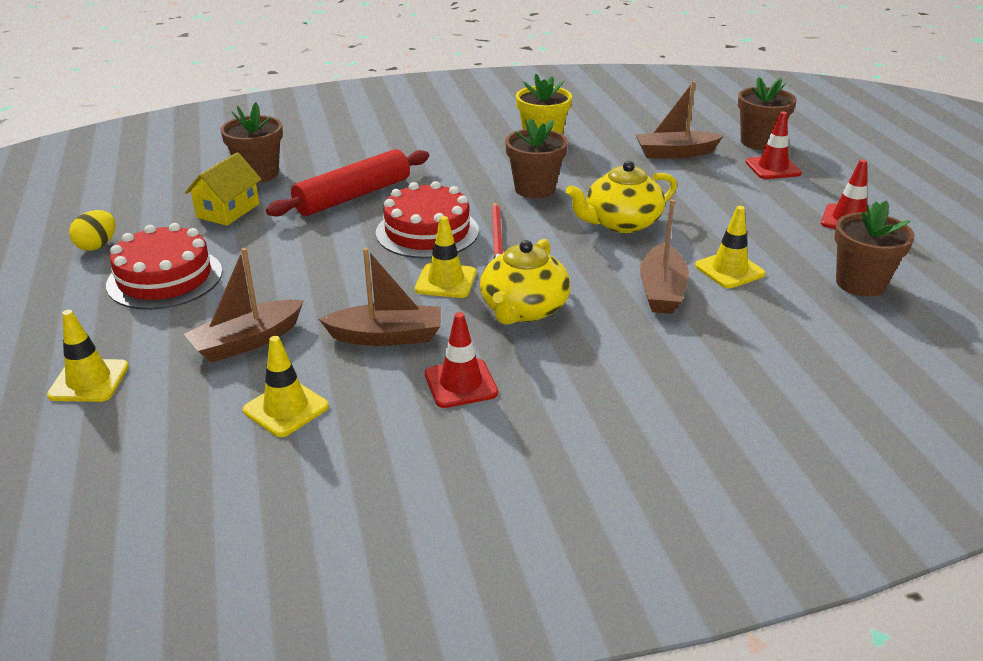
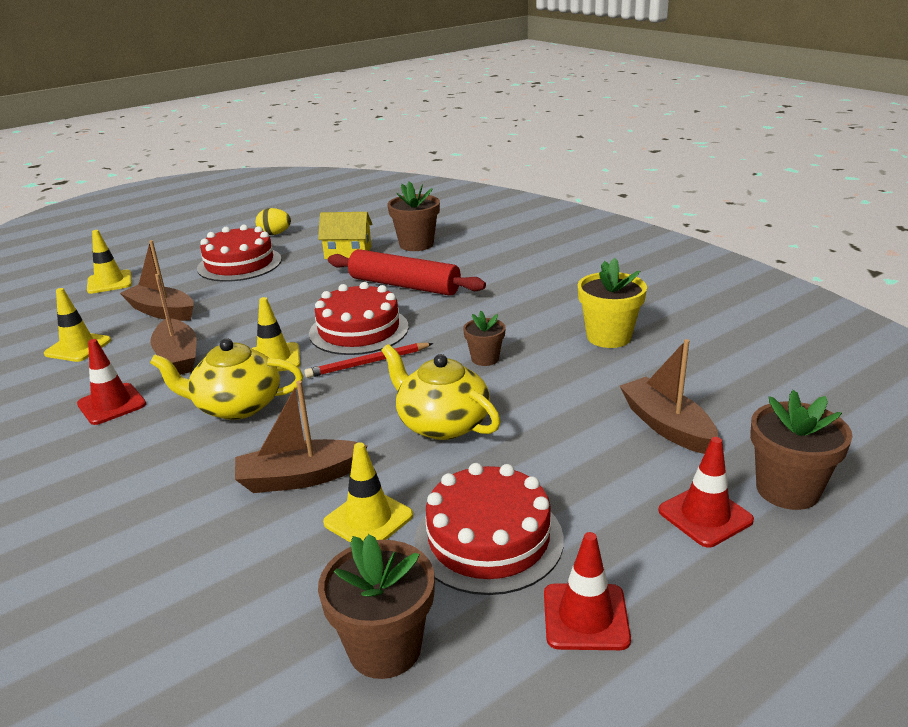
camera: 70 degrees right, 5 degrees down
brown flower pot [505,118,568,198] -> brown flower pot [463,311,506,366], size x0.61
none -> red cake [415,463,564,595]

